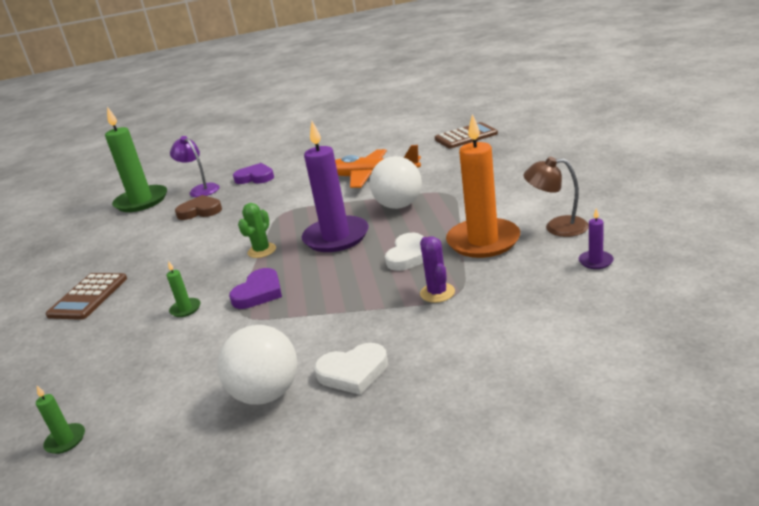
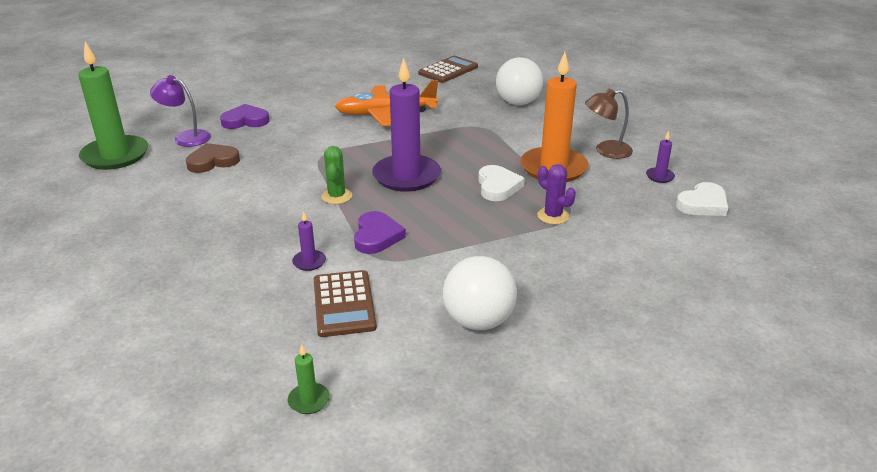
camera: 30 degrees left, 5 degrees up
brown calculator [46,273,127,320] -> brown calculator moved to [314,270,377,337]
green candle [167,261,201,317] -> purple candle [292,211,326,271]
white heart [314,343,388,395] -> white heart moved to [676,182,729,216]
white ball [370,156,422,209] -> white ball moved to [496,57,543,105]

